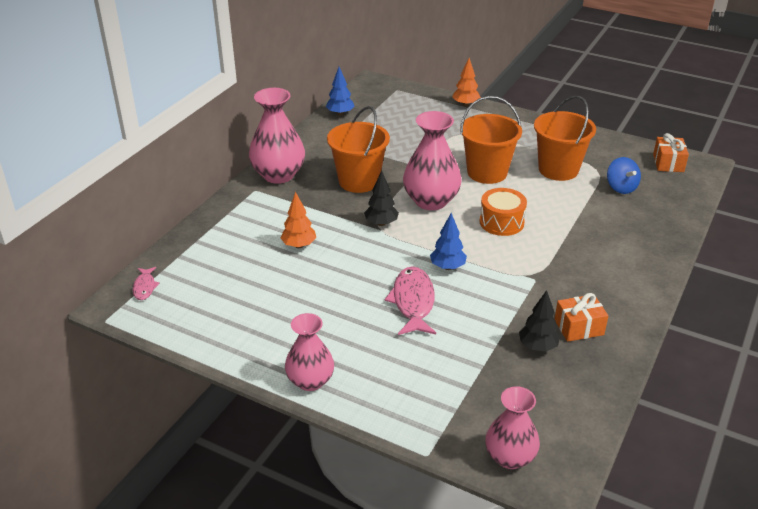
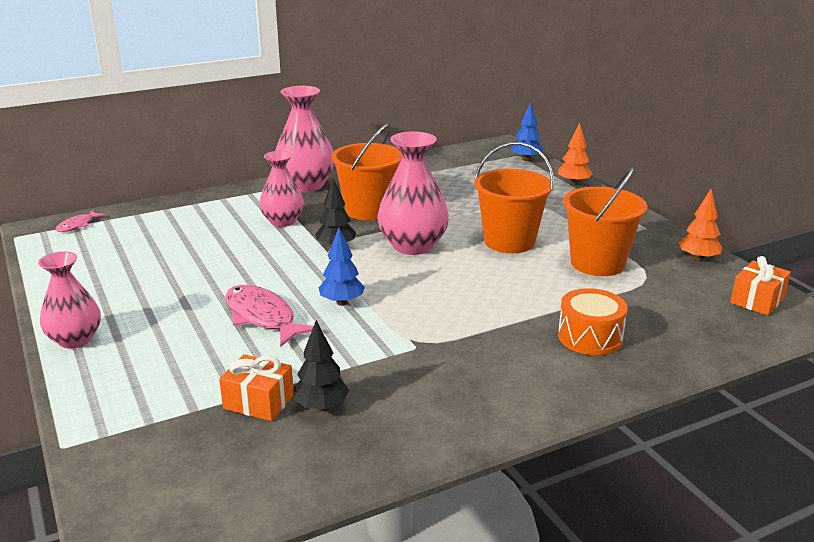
camera: 35 degrees right, 10 degrees down
orange tree [281,192,316,248] -> orange tree moved to [679,189,722,262]
blue tree [326,67,355,116] -> blue tree moved to [511,102,544,161]
pink fish [385,266,436,335] -> pink fish turned 75 degrees counterclockwise [225,285,314,347]
orange drum [480,188,527,236] -> orange drum moved to [558,288,628,355]
pink vase [485,386,540,469] -> pink vase moved to [259,151,304,227]
orange gift [555,293,608,342] -> orange gift moved to [219,354,293,421]
blue spinning top [607,157,641,194] -> none

